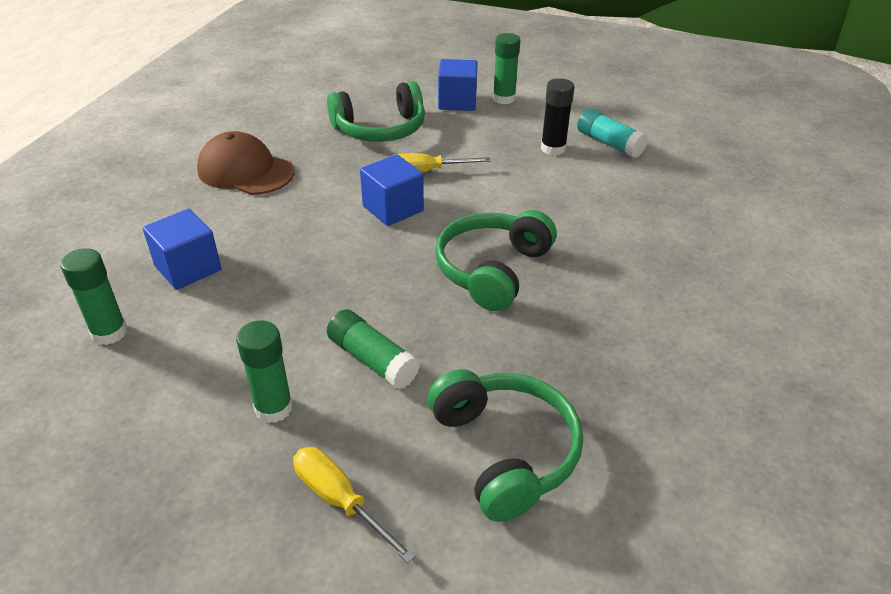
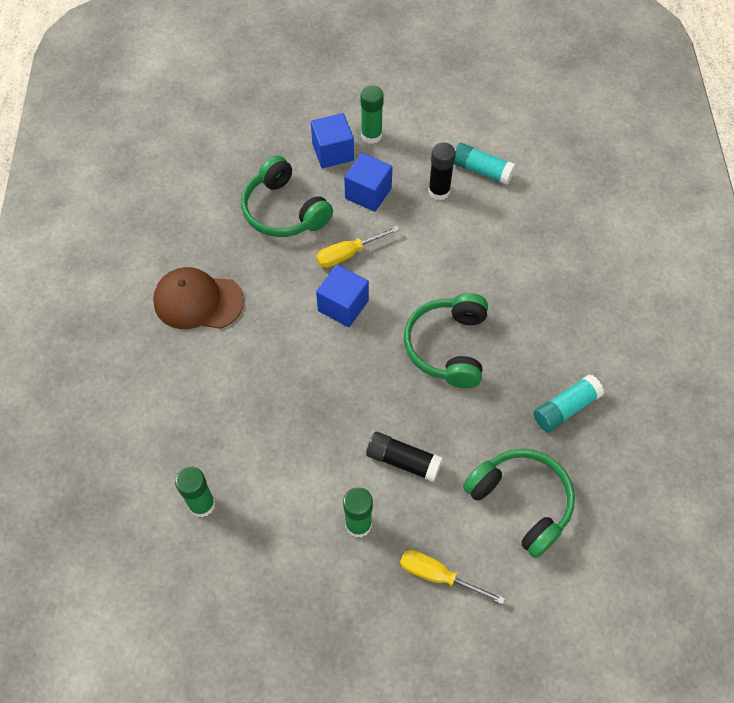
camera: 20 degrees left, 20 degrees up
blue cube [143,209,221,290] -> blue cube moved to [344,153,392,212]
green headphones [327,81,425,142] -> green headphones turned 90 degrees clockwise [241,156,333,237]
green glue stick [327,309,420,390] -> black glue stick [366,432,443,482]
none -> turquoise glue stick [534,374,604,432]

